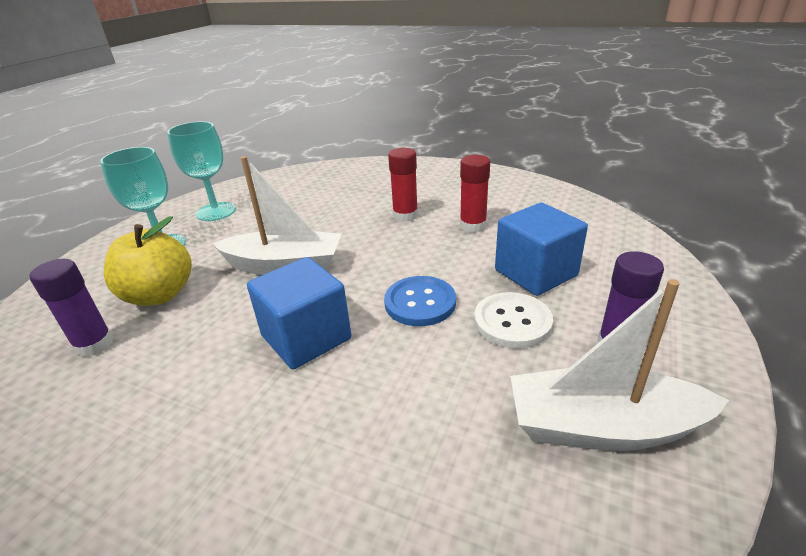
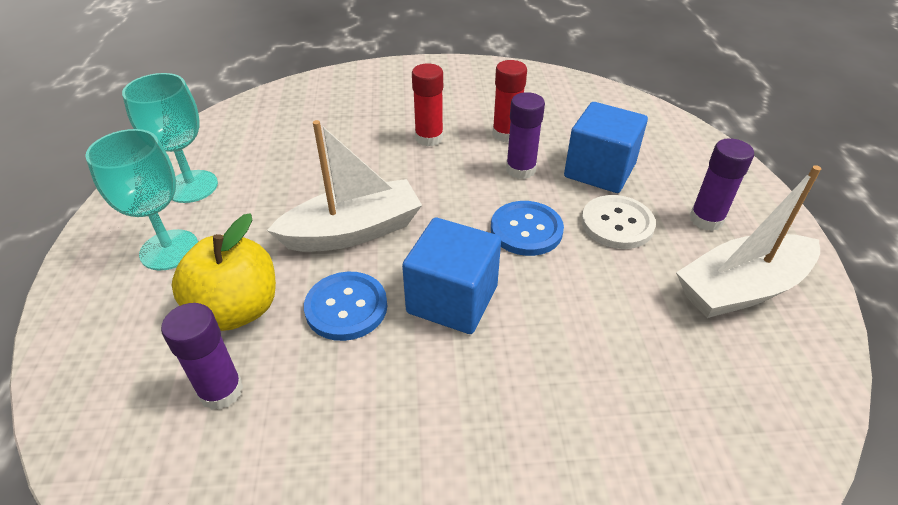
camera: 30 degrees left, 10 degrees up
none -> blue button [304,272,387,341]
none -> purple glue stick [506,92,545,179]

